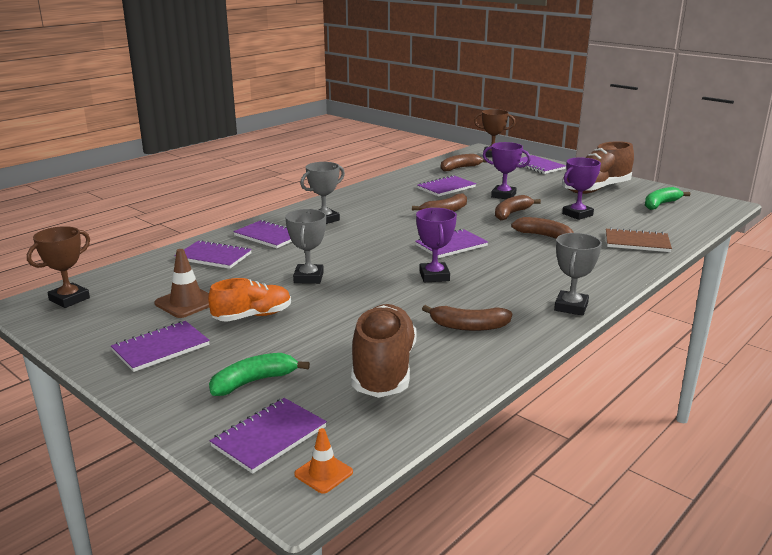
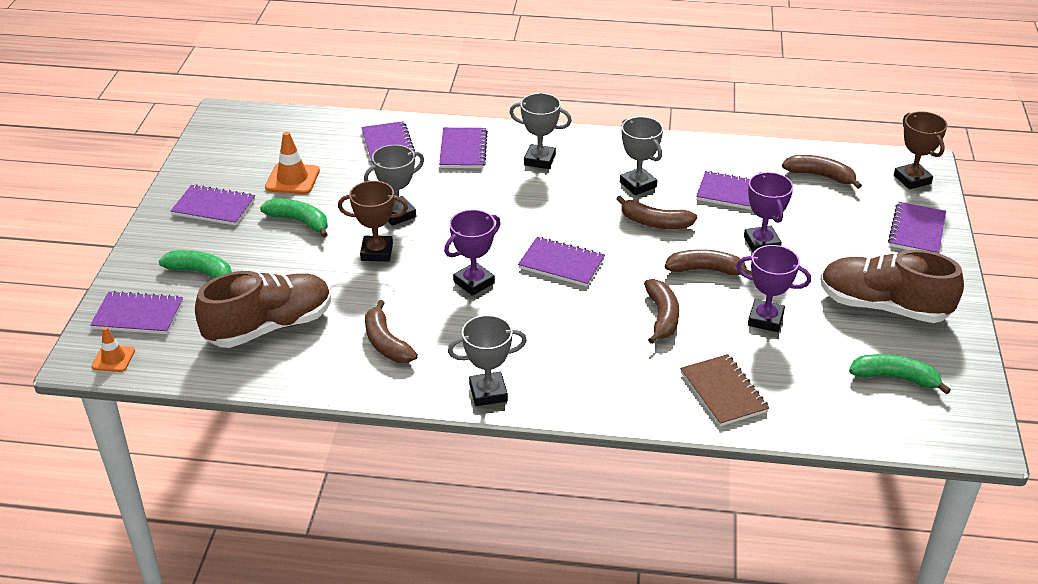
camera: 55 degrees right, 15 degrees up
brown trophy [27,226,90,308] -> brown trophy moved to [338,181,408,261]
brown traffic cone [154,249,209,318] -> orange traffic cone [265,131,320,194]
orange shoe [208,278,291,322] -> green banana [260,198,328,238]
none -> grey trophy [620,117,663,195]

